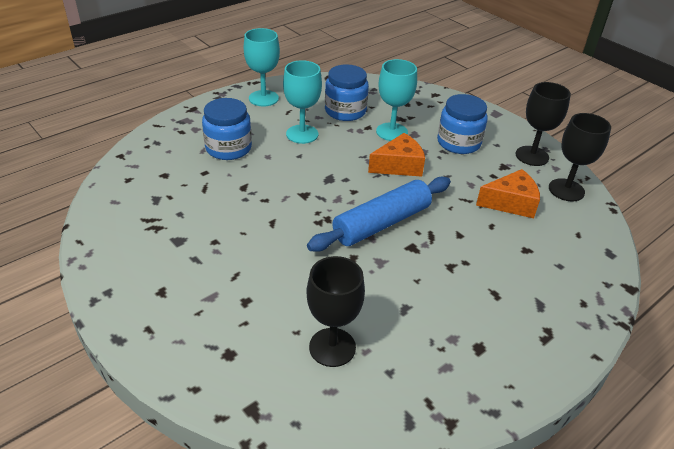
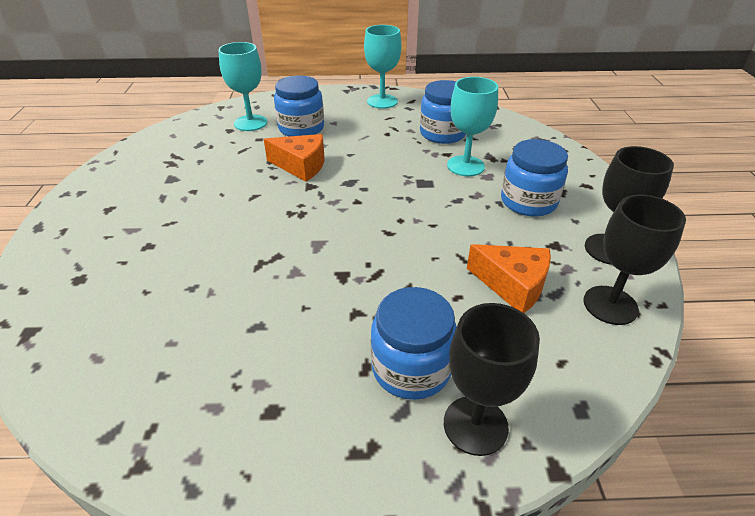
camera: 40 degrees right, 0 degrees up
turquoise goblet [283,60,322,144] -> turquoise goblet moved to [218,42,267,131]
black goblet [306,256,365,367] -> black goblet moved to [444,303,540,456]
blue rolling pin [307,177,451,252] -> none
orange cheese [368,133,425,177] -> orange cheese moved to [264,134,324,182]
none -> blue jar [371,287,457,400]

